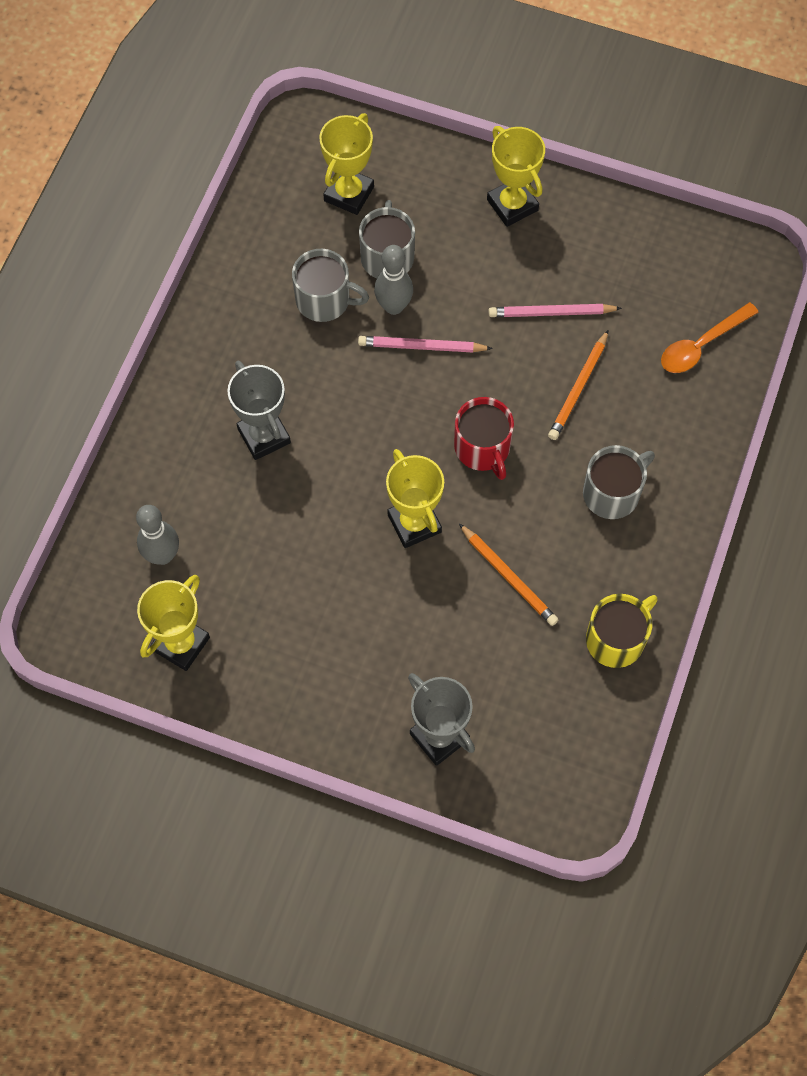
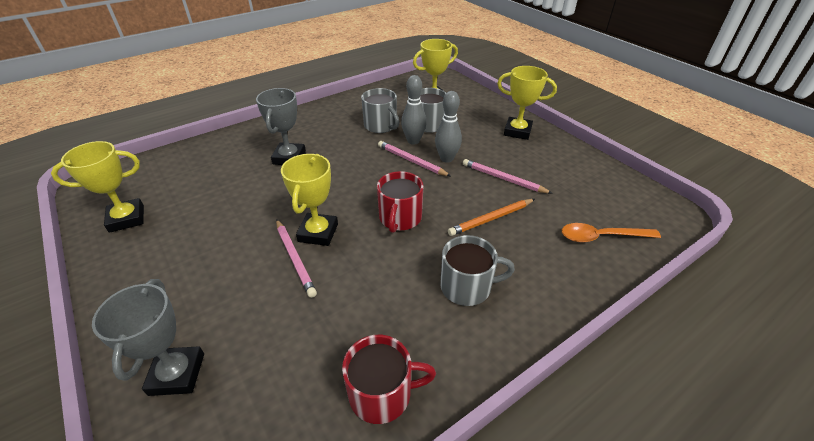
camera: 35 degrees right, 25 degrees down
grey bowling pin [136,505,179,565] -> grey bowling pin moved to [435,91,462,163]
orange pencil [459,524,558,626] -> none
yellow trophy [487,126,545,227] -> yellow trophy turned 75 degrees counterclockwise [497,66,557,140]
yellow mug [586,594,658,668] -> red mug [342,335,436,424]
none -> pink pencil [276,220,317,298]

